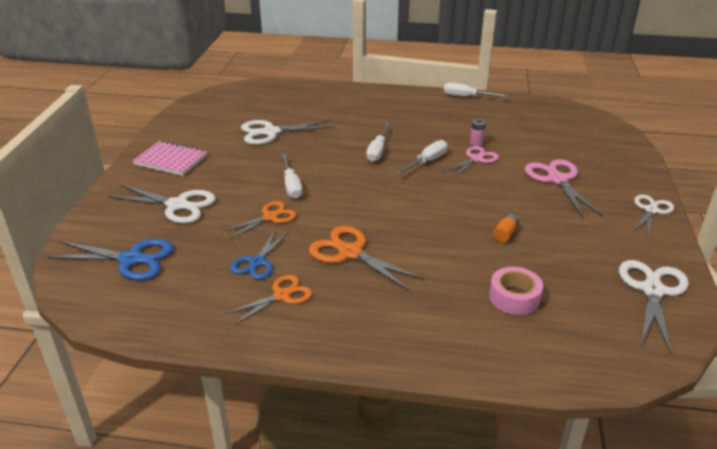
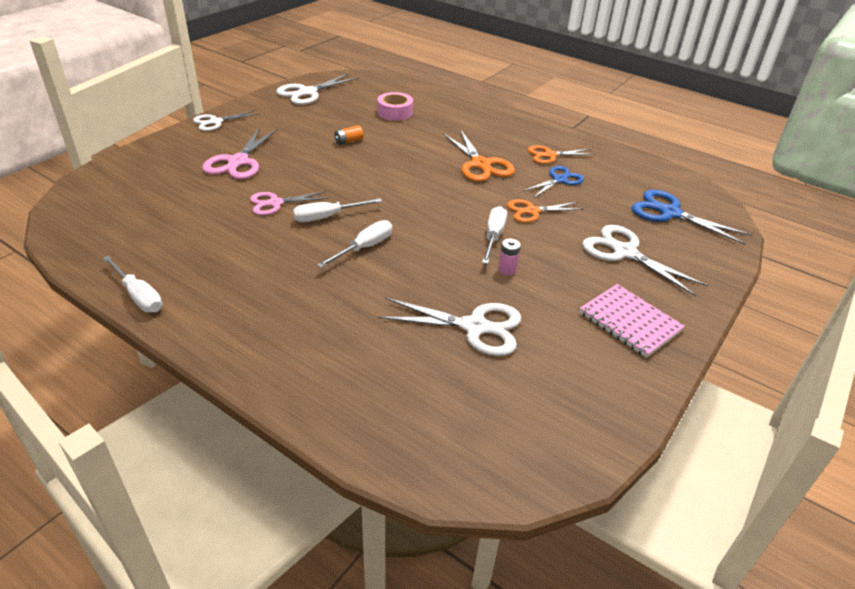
camera: 155 degrees left, 5 degrees up
pink battery [470,119,486,146] -> pink battery moved to [498,238,521,276]

